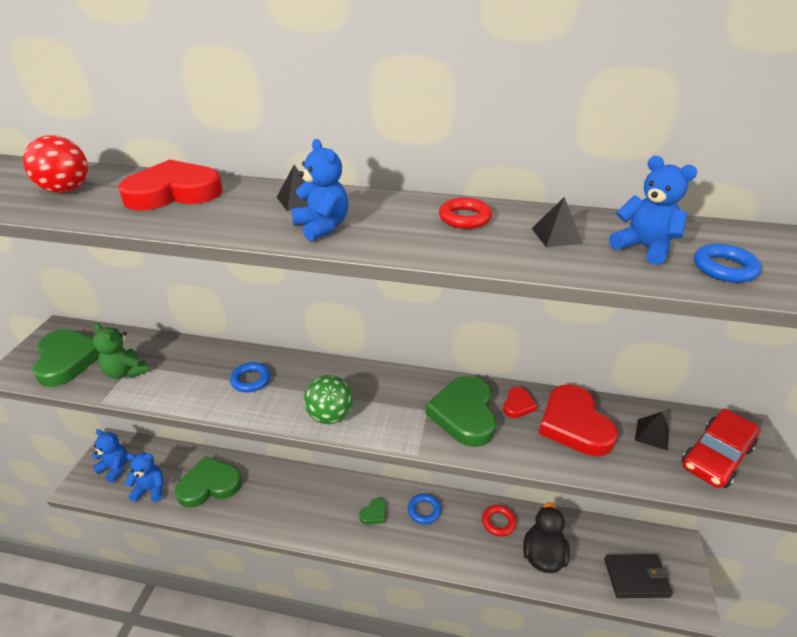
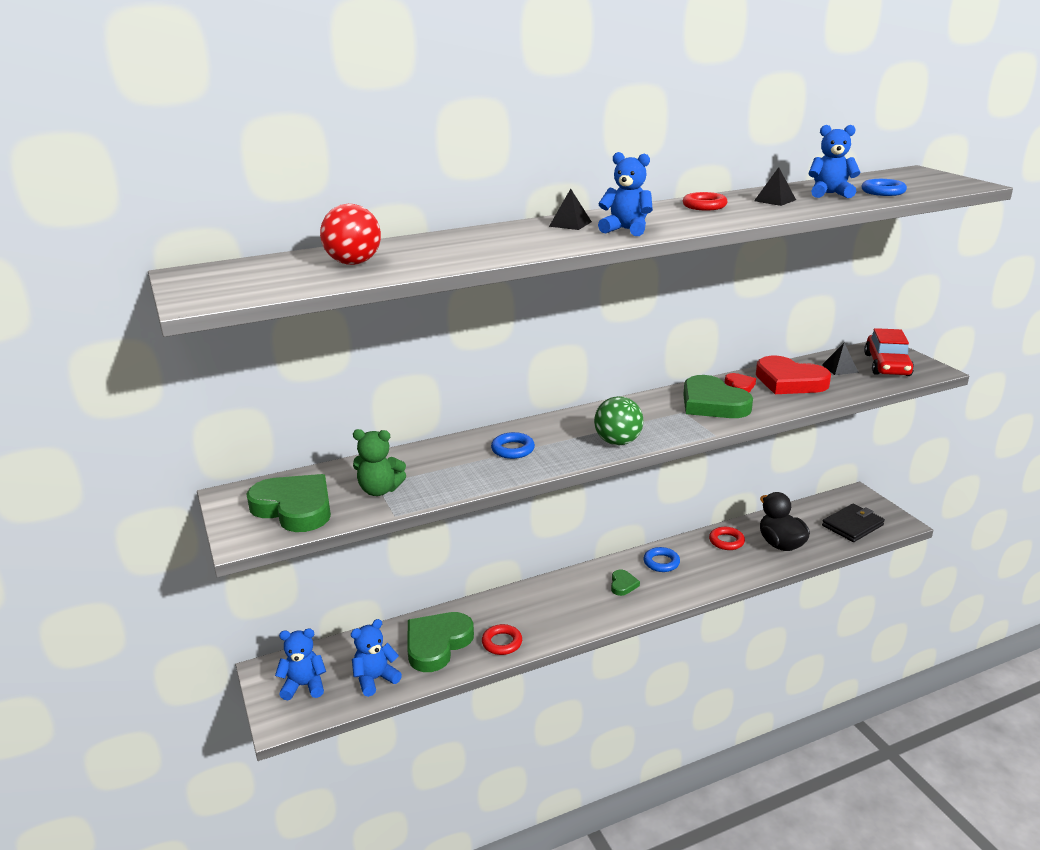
camera: 35 degrees left, 10 degrees down
red heart [118,160,223,210] -> none
none -> red ring [482,624,522,655]

